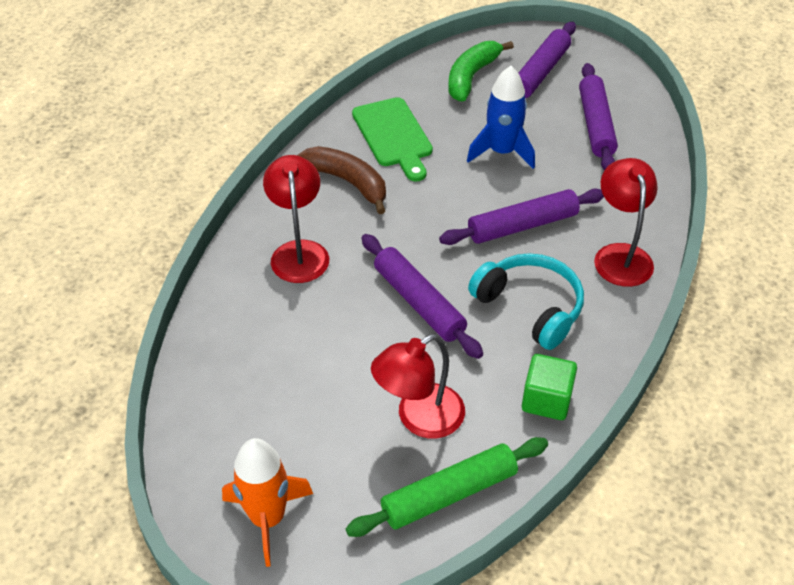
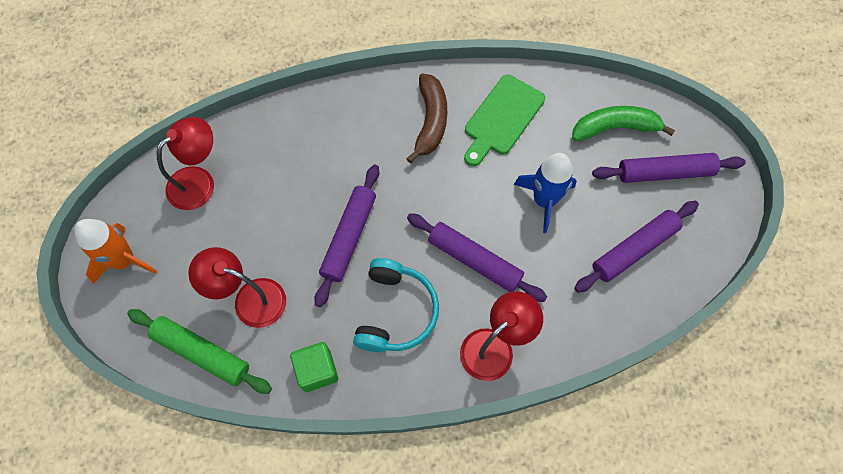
camera: 55 degrees right, 20 degrees up
red lamp [263,155,329,283] -> red lamp moved to [156,117,214,210]

